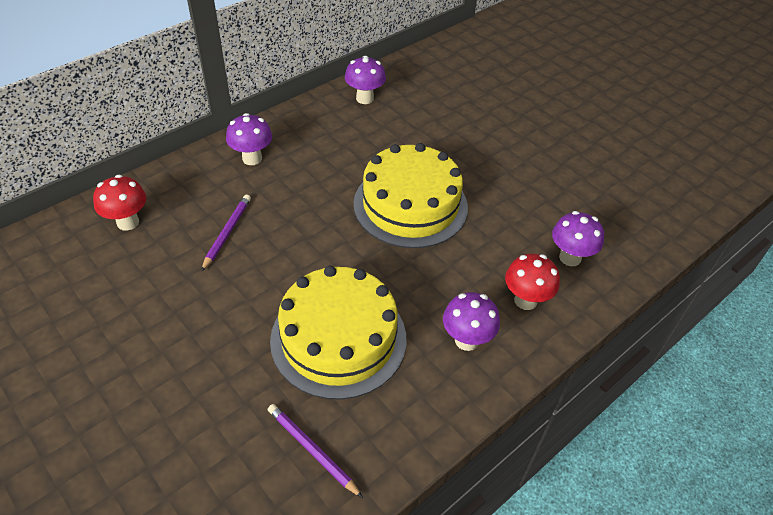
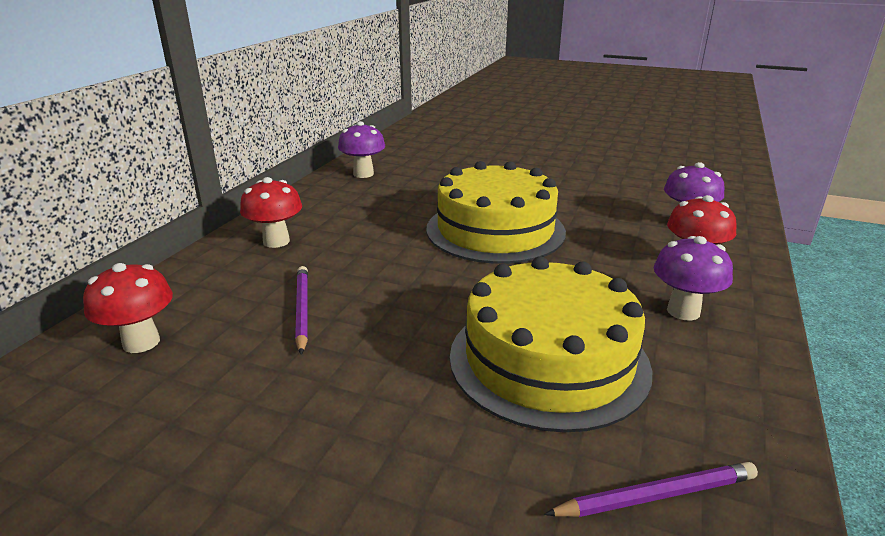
camera: 25 degrees left, 20 degrees down
purple mushroom [226,113,272,165] -> red mushroom [240,177,302,248]
purple pencil [268,404,363,498] -> purple pencil turned 150 degrees clockwise [544,462,758,517]

